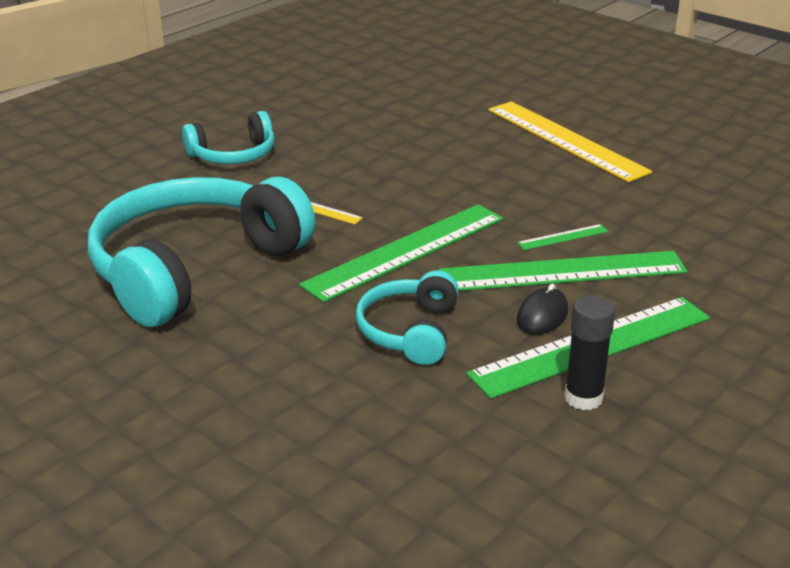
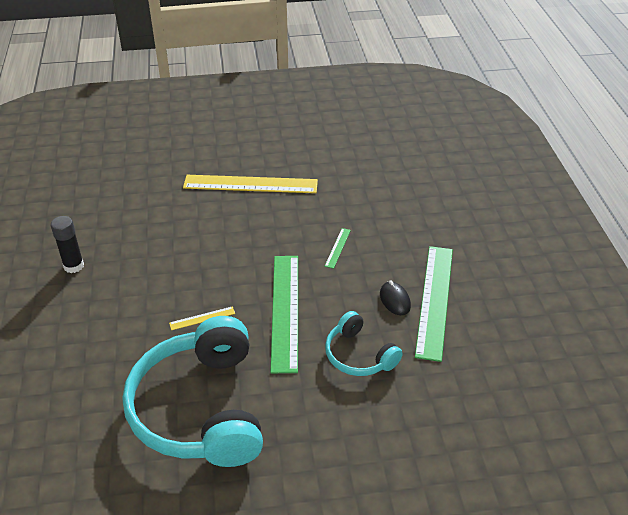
camera: 50 degrees left, 10 degrees up
turquoise headphones [182,111,275,164] -> none
green ruler [439,251,687,291] -> none
black glue stick [564,295,615,410] -> black glue stick moved to [51,216,84,273]

